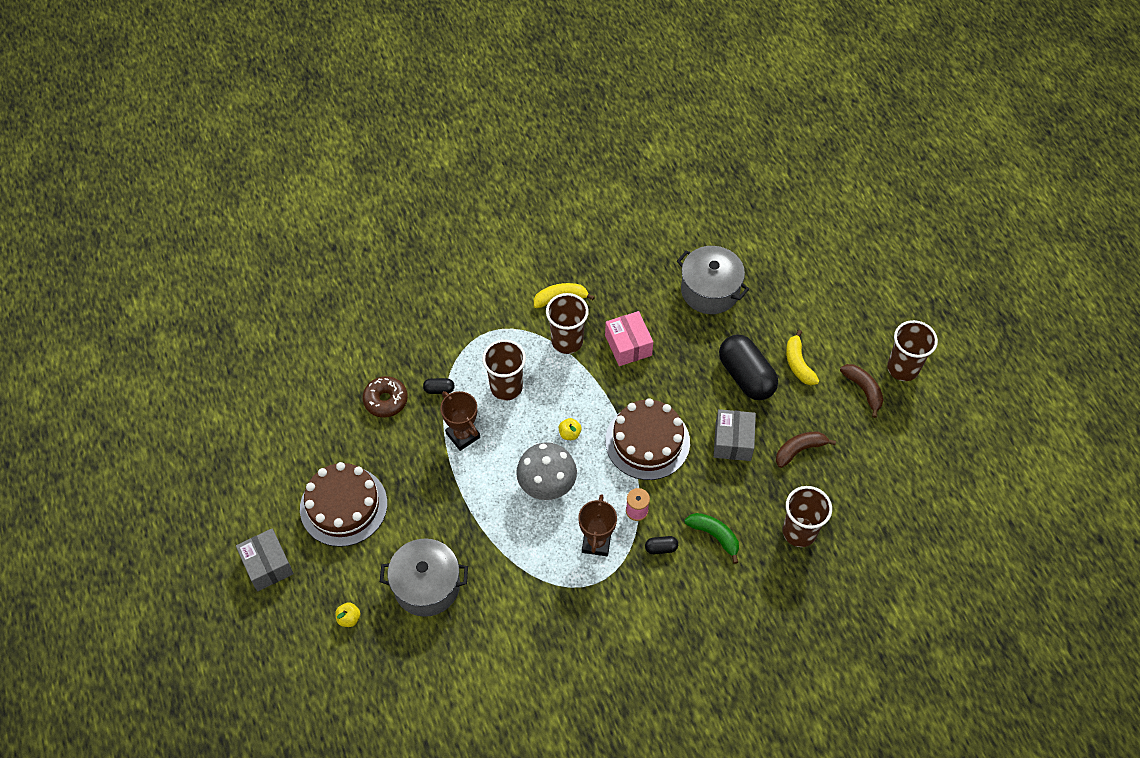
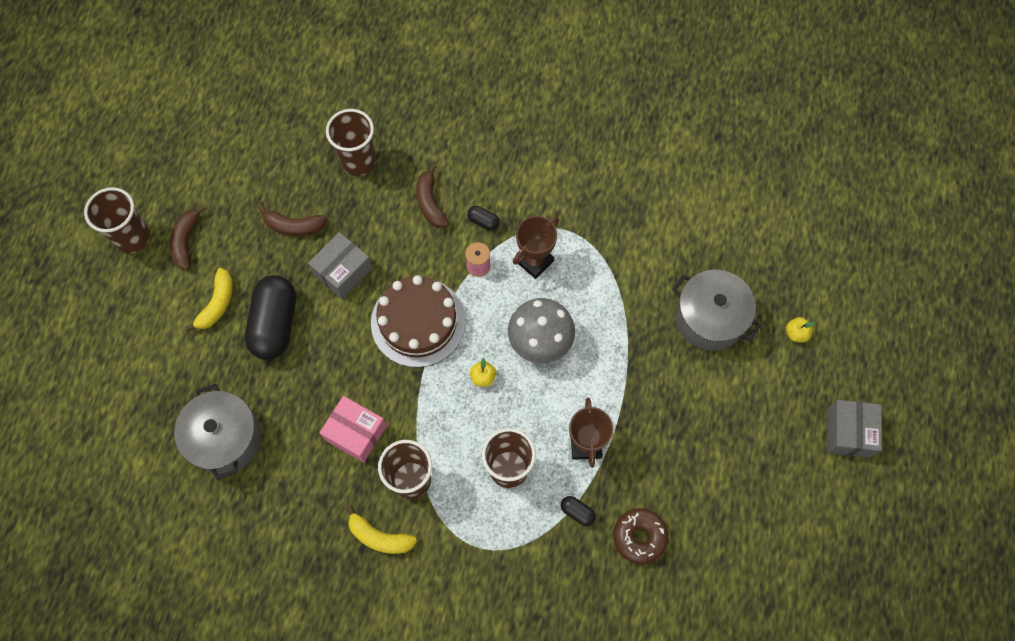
camera: 145 degrees left, 10 degrees up
brown cake [300,462,387,547] -> none
pink box [605,311,653,366] -> pink box turned 75 degrees counterclockwise [320,396,387,463]
green banana [684,513,739,564] -> brown banana [416,164,449,228]

